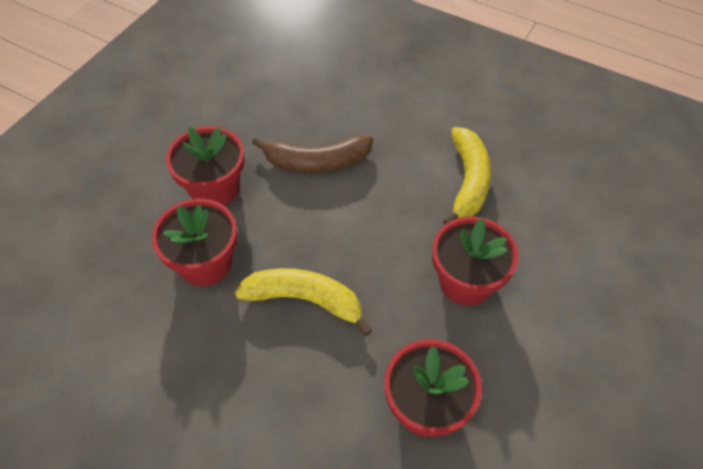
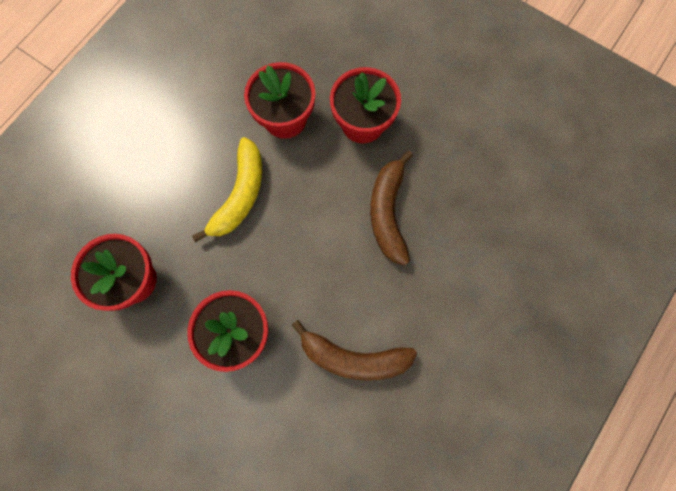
camera: 95 degrees right, 20 degrees up
yellow banana [443,127,491,225] -> brown banana [292,320,417,381]

